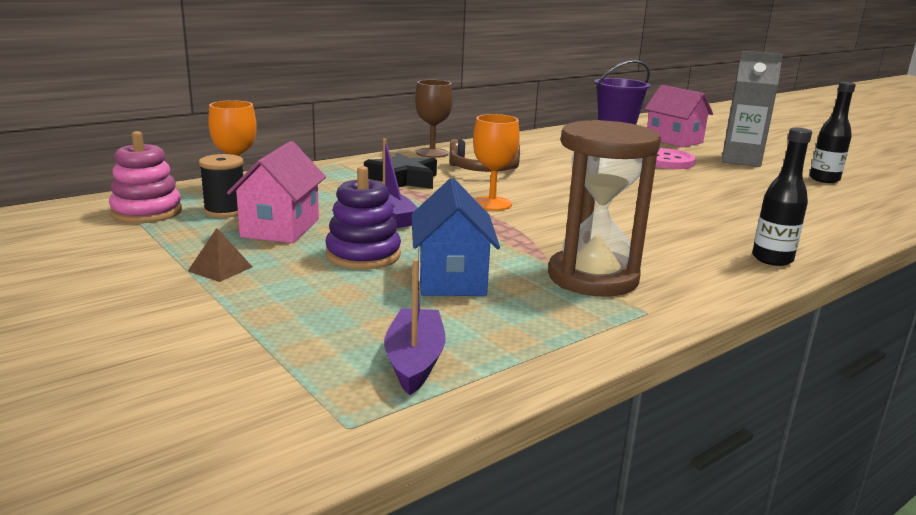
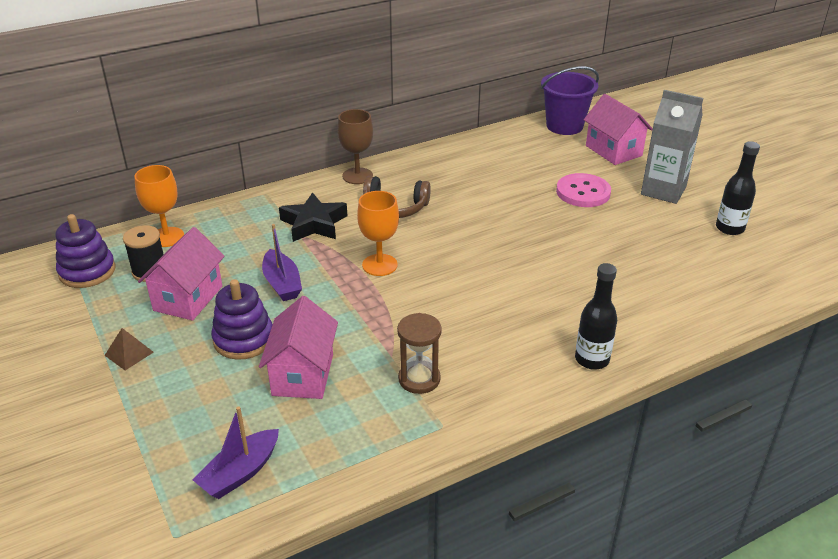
camera: 10 degrees right, 15 degrees up
pink stacking toy [109,131,182,223] -> purple stacking toy [56,214,116,288]
purple boat [384,259,446,395] -> purple boat turned 150 degrees counterclockwise [193,406,279,499]
blue house [411,178,500,296] -> pink house [259,296,338,399]
brown hourglass [548,120,661,297] -> brown hourglass [397,313,442,394], size x0.57

